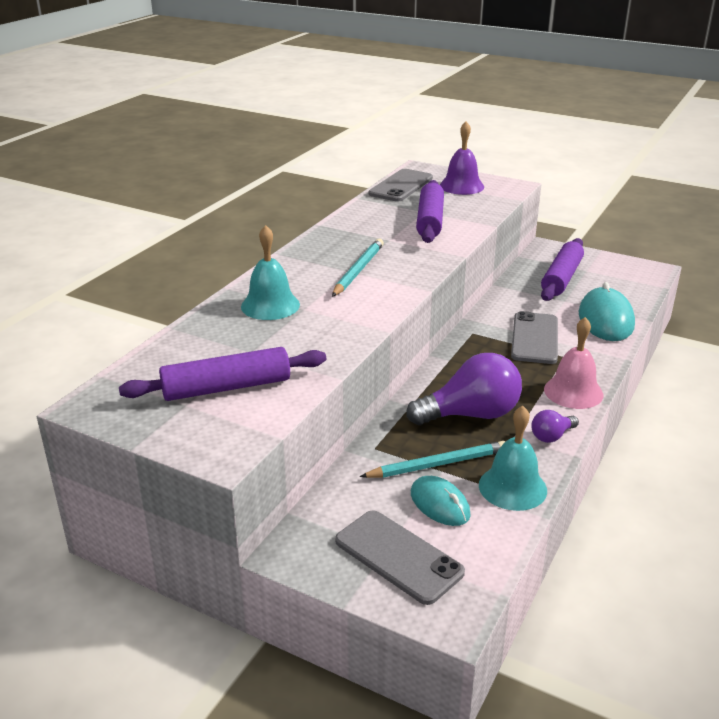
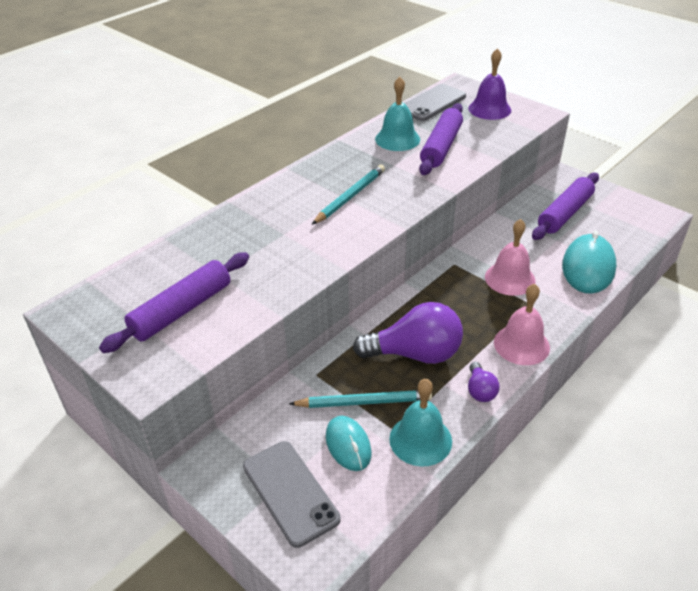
camera: 15 degrees right, 10 degrees up
purple rolling pin [119,347,326,401] -> purple rolling pin turned 45 degrees counterclockwise [99,252,249,353]
turquoise bell [241,225,300,320] -> turquoise bell moved to [375,77,420,151]
grey phone [511,311,558,364] -> pink bell [485,219,536,296]
purple light bulb [531,410,579,443] -> purple light bulb turned 75 degrees counterclockwise [468,362,500,402]

